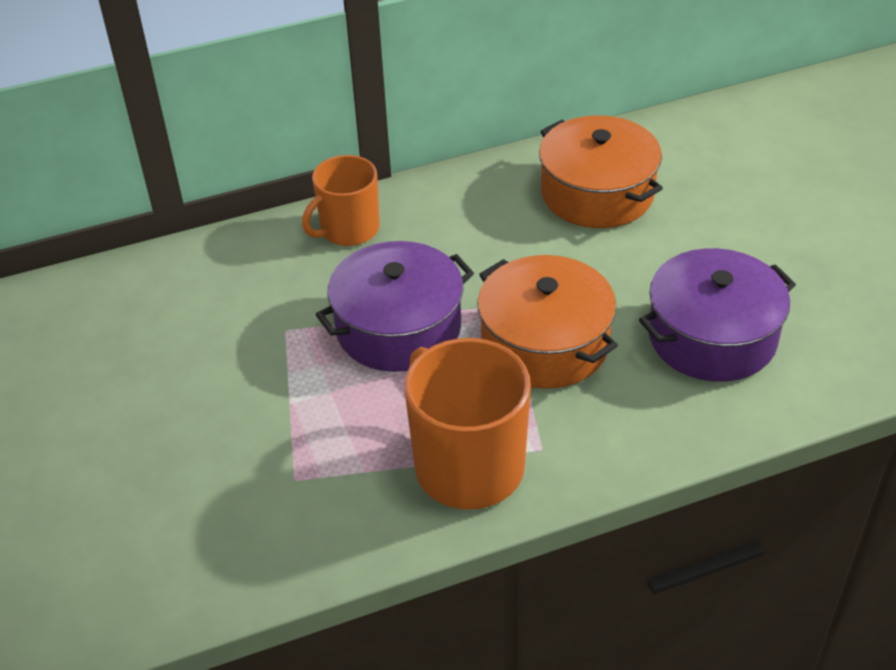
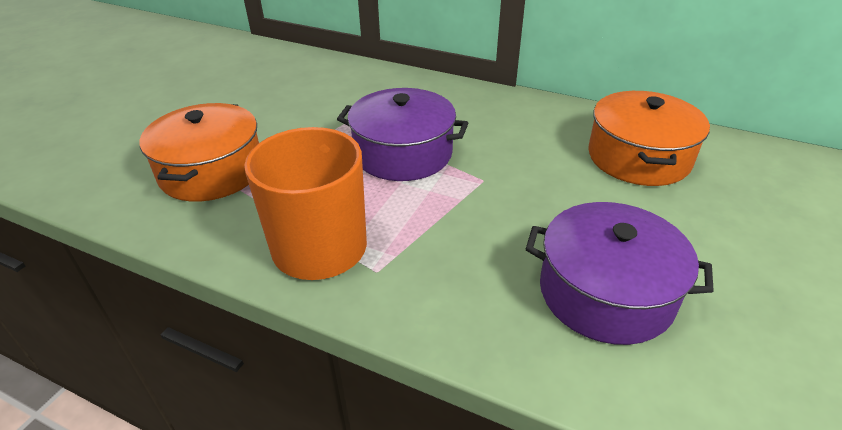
camera: 45 degrees right, 5 degrees down
orange mug [302,155,380,246] -> none
orange pot [477,255,618,389] -> orange pot moved to [139,103,259,202]

